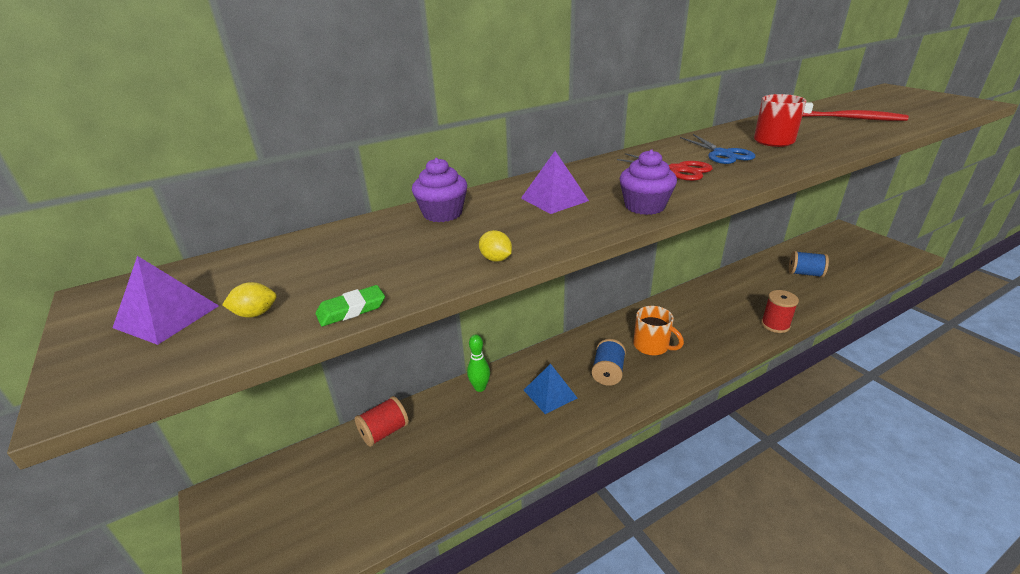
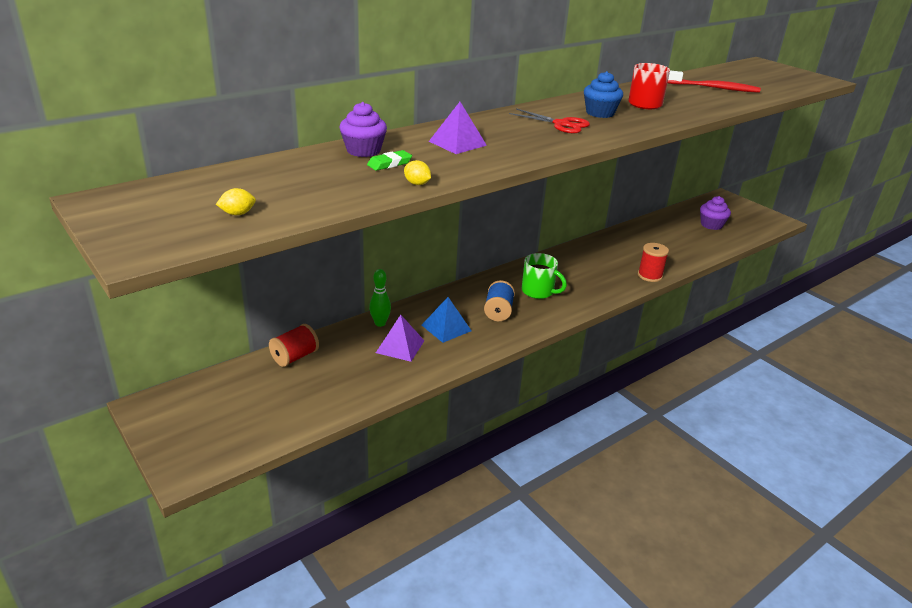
camera: 10 degrees left, 0 degrees up
purple pyramid [113,256,219,345] -> purple pyramid moved to [376,315,425,362]
green eraser [316,285,385,326] -> green eraser moved to [367,150,412,171]
purple cupcake [619,149,677,215] -> purple cupcake moved to [700,196,731,230]
orange mug [633,306,684,356] -> green mug [522,253,567,299]
blue scissors [680,134,755,164] -> blue cupcake [584,71,623,118]
blue spool [789,251,829,277] -> none

